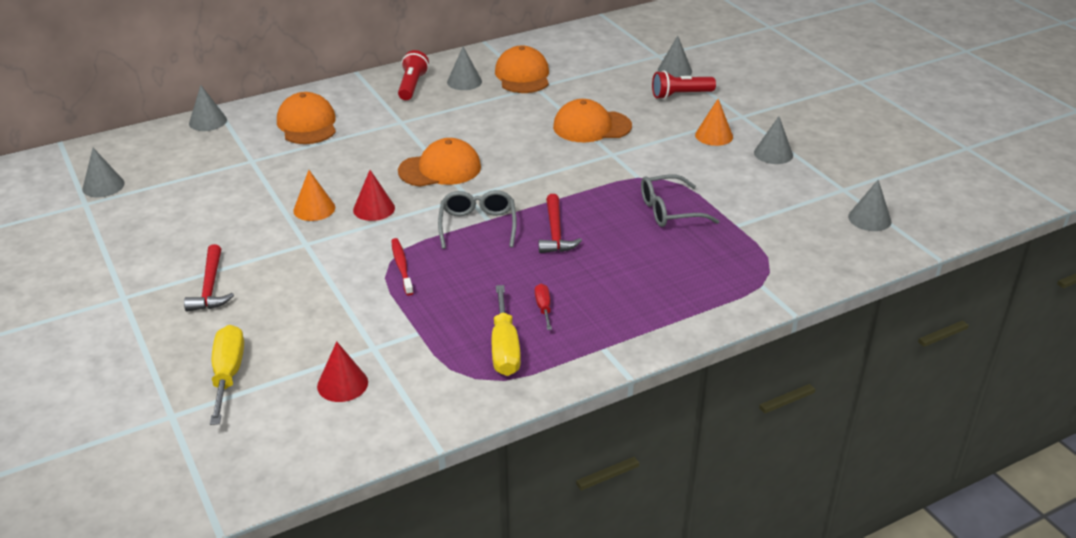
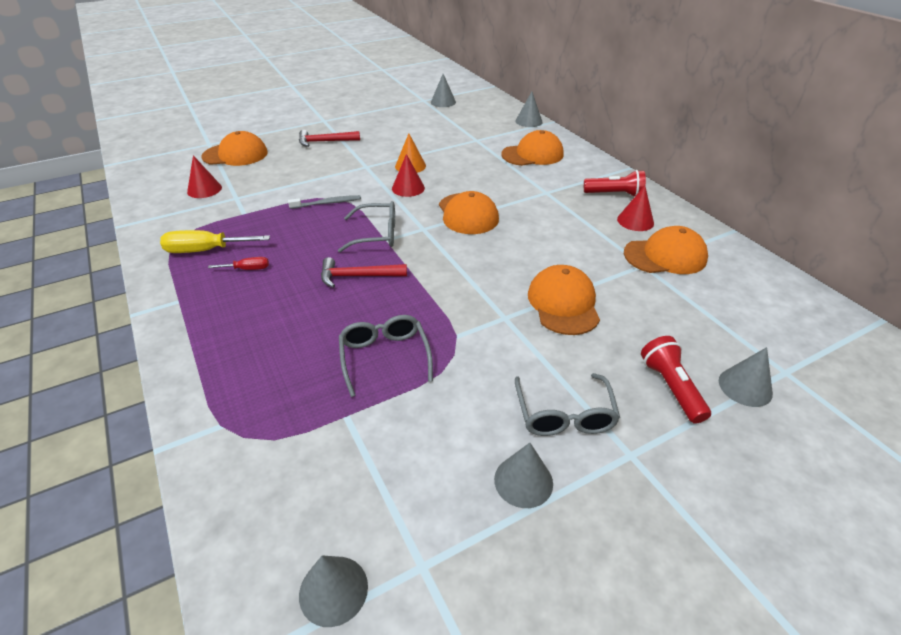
camera: 90 degrees right, 5 degrees up
yellow screwdriver [210,325,244,425] -> orange cap [201,131,268,166]
red toothbrush [391,238,413,296] -> grey toothbrush [288,195,361,209]
grey cone [447,47,482,90] -> red cone [617,186,654,231]
orange cone [695,99,733,146] -> grey glasses [515,373,620,436]

